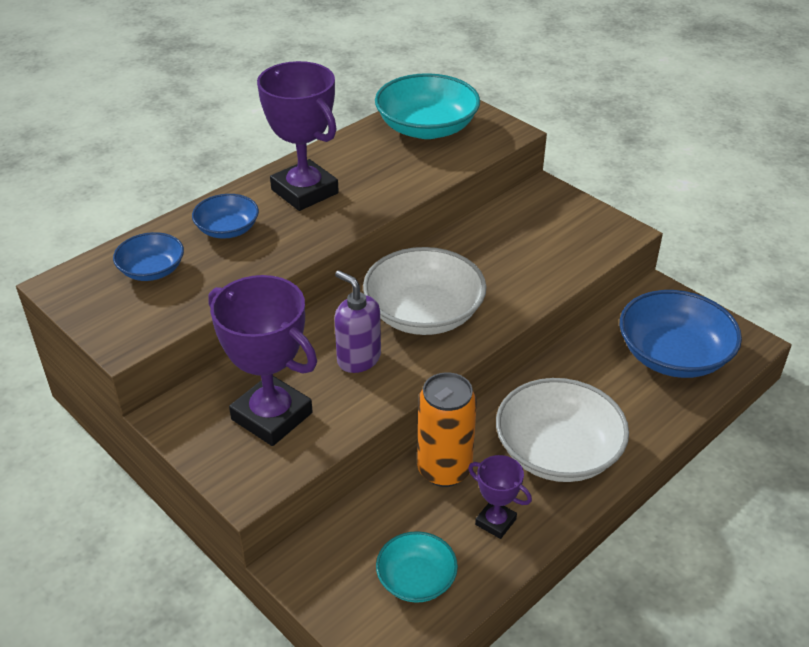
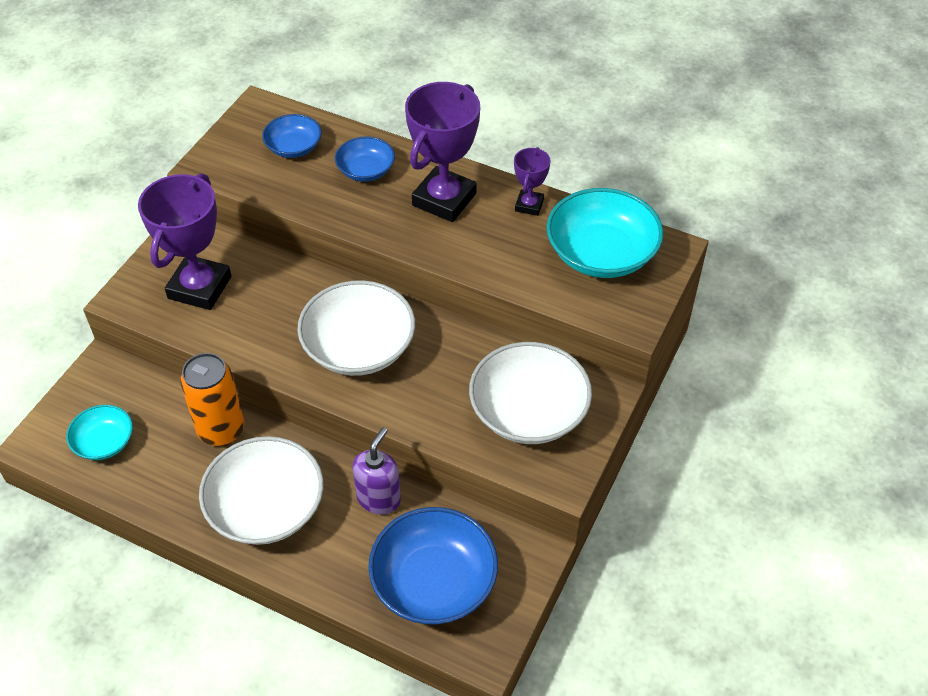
camera: 70 degrees right, 10 degrees up
purple soap dispenser [334,270,381,373] -> purple soap dispenser moved to [353,427,401,515]
purple trophy [468,455,532,539] -> purple trophy moved to [514,147,551,216]
none -> white bowl [469,342,592,444]

